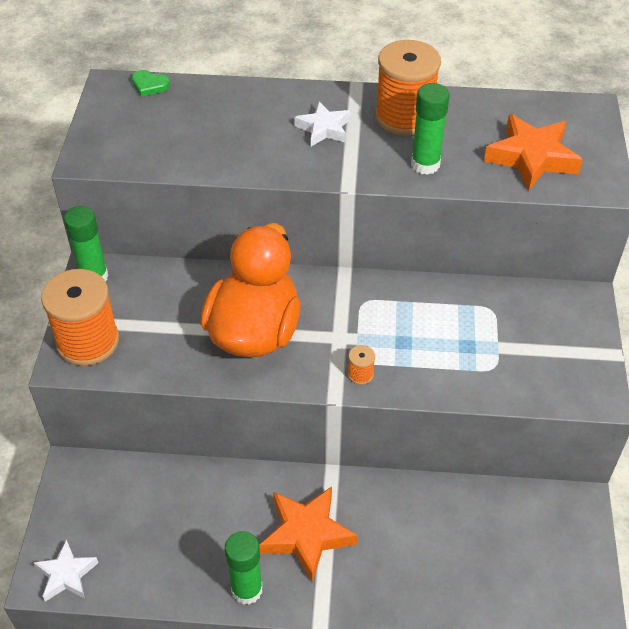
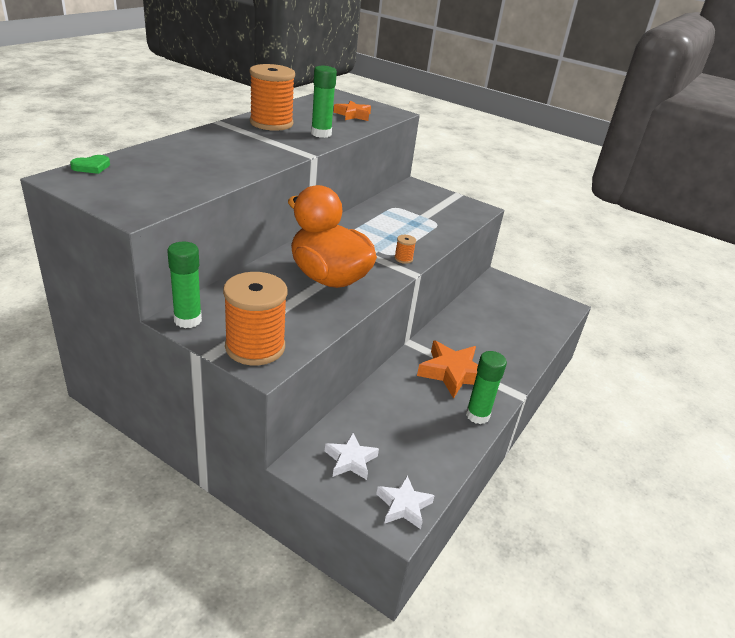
camera: 65 degrees left, 15 degrees down
white star [294,101,351,146] -> white star moved to [325,433,379,480]
orange star [484,114,583,191] -> orange star [334,100,371,121], size x0.63

